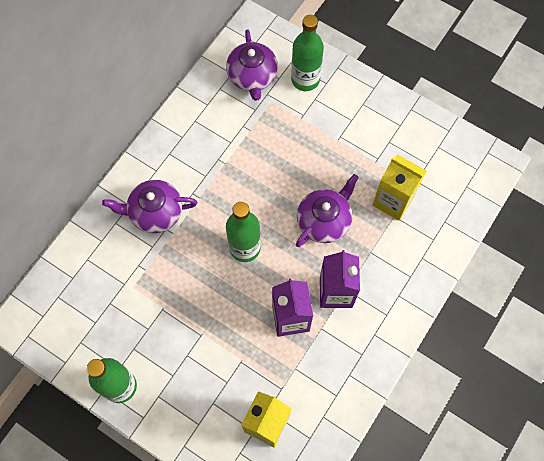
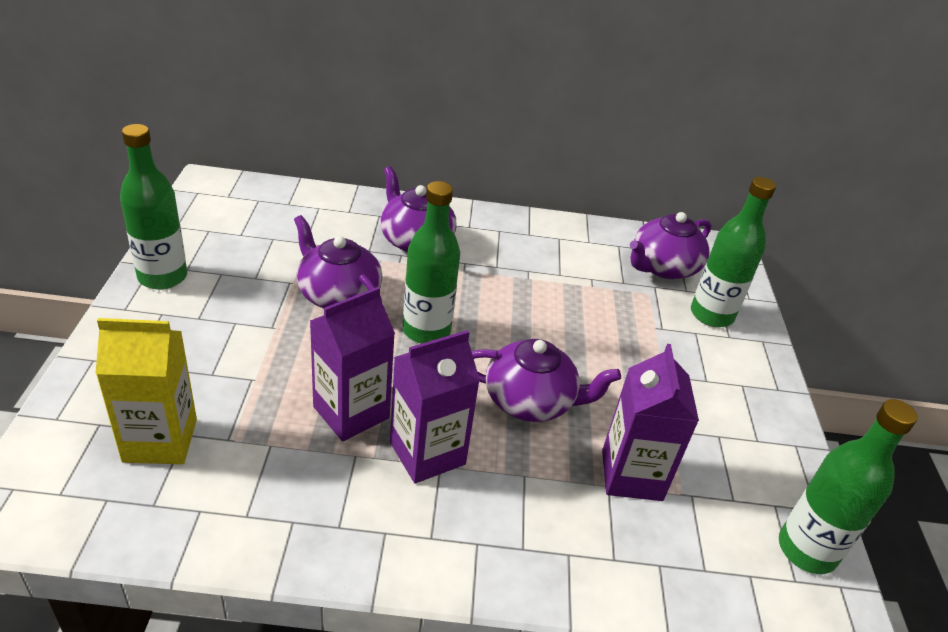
camera: 55 degrees right, 30 degrees down
yellow carton [373,154,426,221] -> purple carton [602,344,699,501]
none -> purple teapot [294,215,382,308]
none -> green bottle [779,399,917,574]

